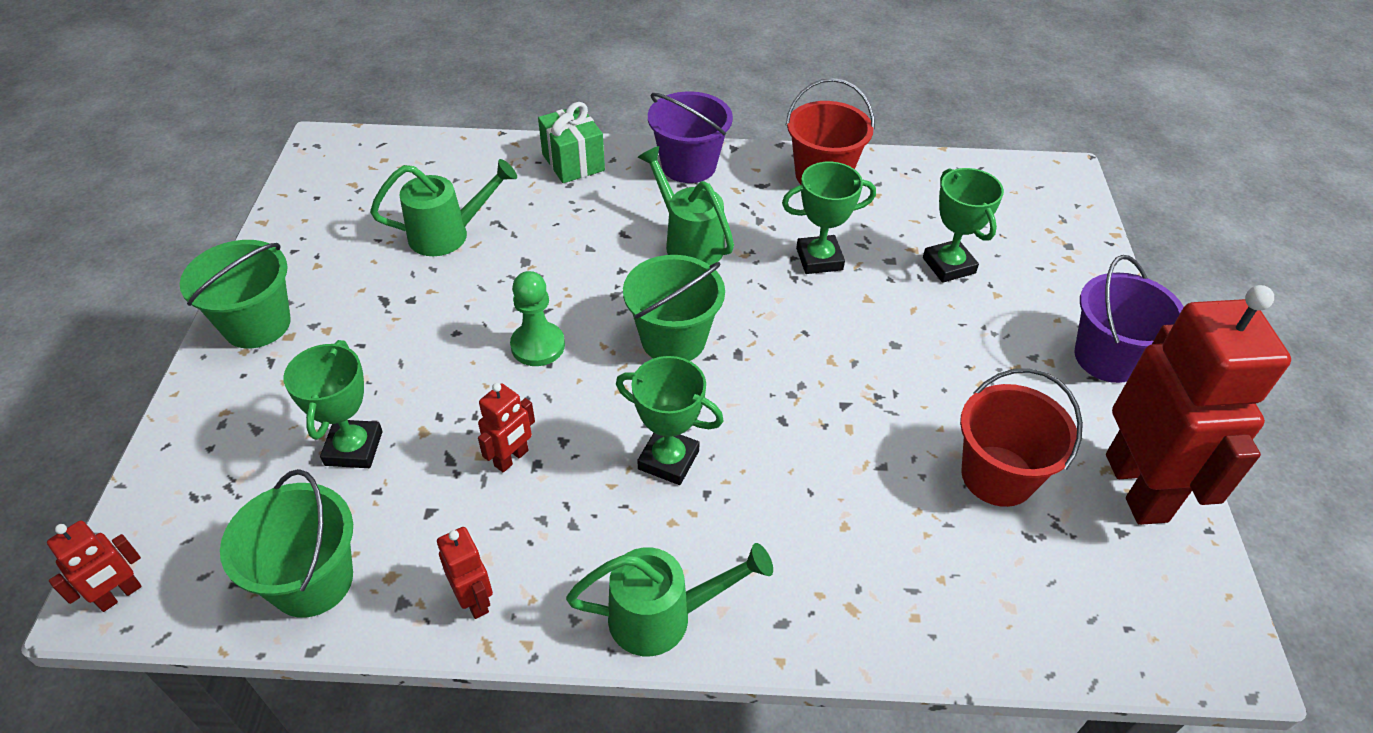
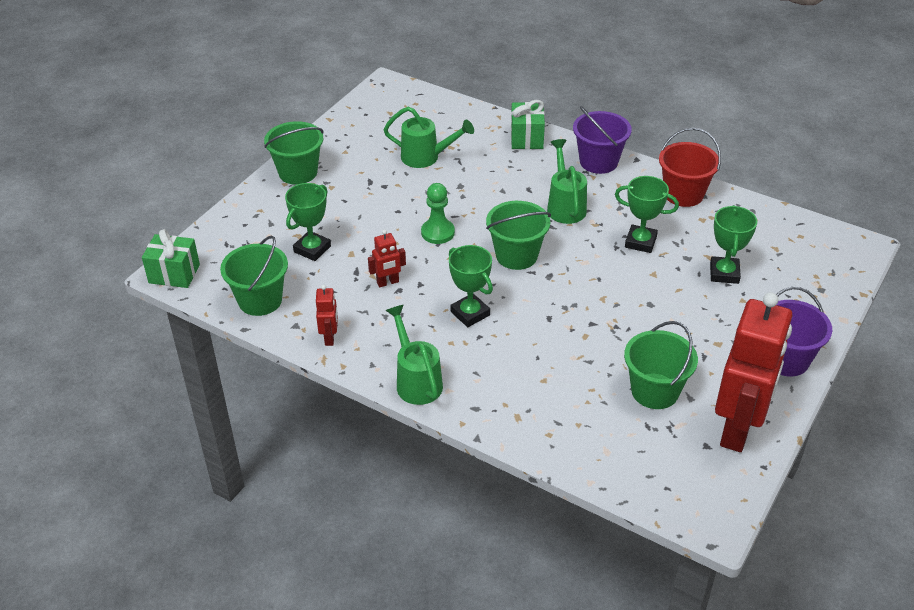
camera: 30 degrees right, 5 degrees down
red robot [47,520,142,612] -> green gift [142,229,200,288]
green watering can [566,543,773,656] -> green watering can turned 135 degrees counterclockwise [385,305,443,405]
red bucket [960,368,1083,507] -> green bucket [624,321,698,409]

